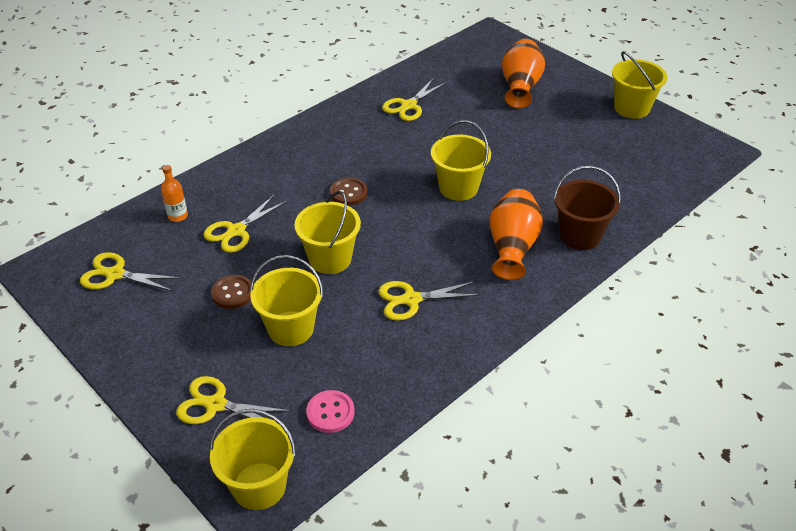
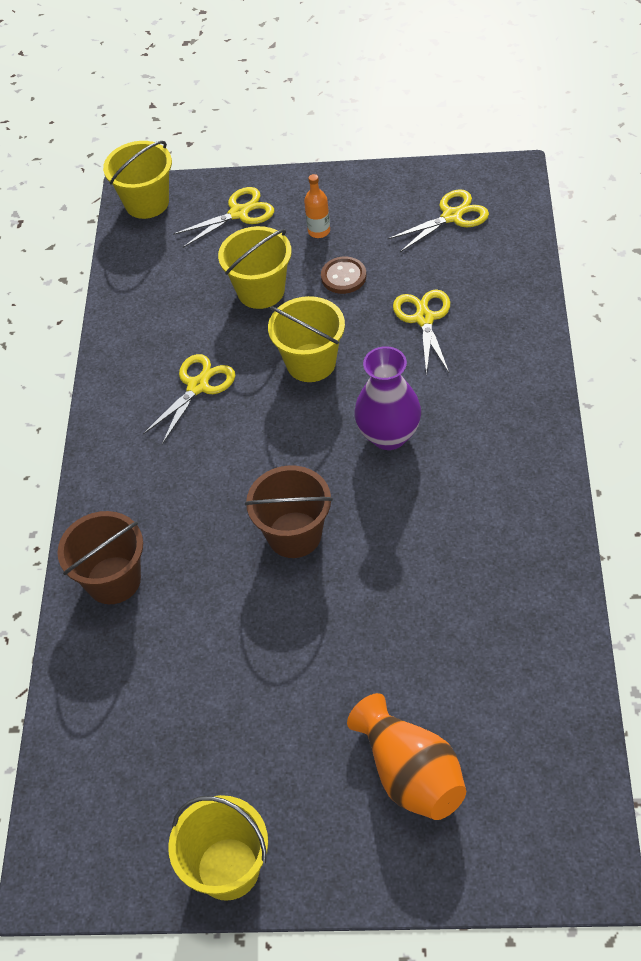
camera: 140 degrees right, 10 degrees up
orange bottle [161,165,188,222] -> orange bottle moved to [304,174,330,238]
pink button [306,390,355,433] -> none
brown button [330,178,368,206] -> purple vase [355,346,421,450]
yellow scissors [382,79,445,121] -> none
yellow bucket [431,121,491,201] -> brown bucket [245,465,333,558]
orange vase [490,189,543,280] -> none

